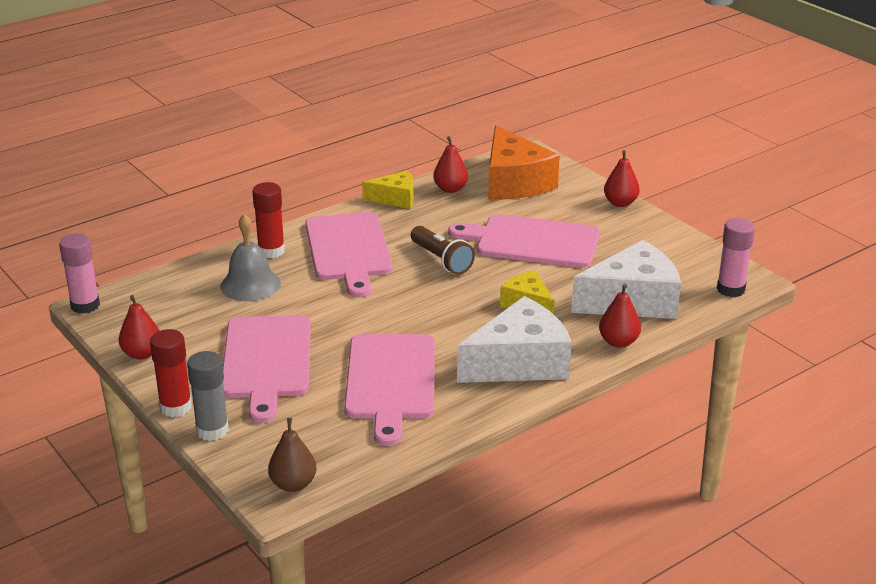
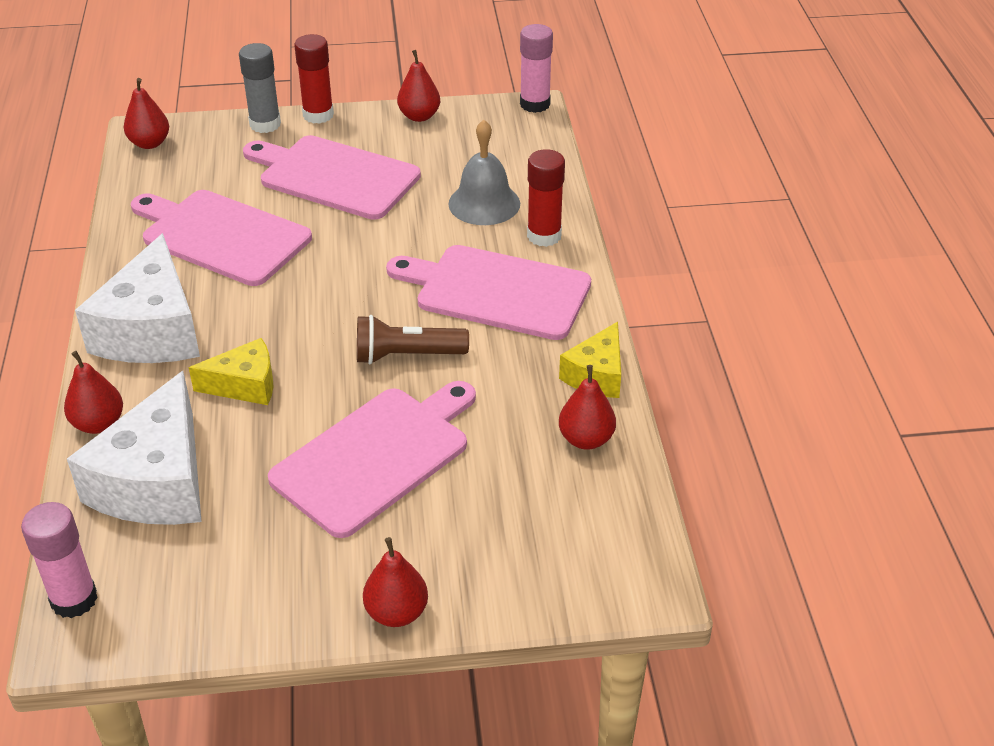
camera: 120 degrees right, 10 degrees up
brown pear [268,418,316,492] -> red pear [124,78,169,149]
orange cheese [488,126,560,200] -> none

